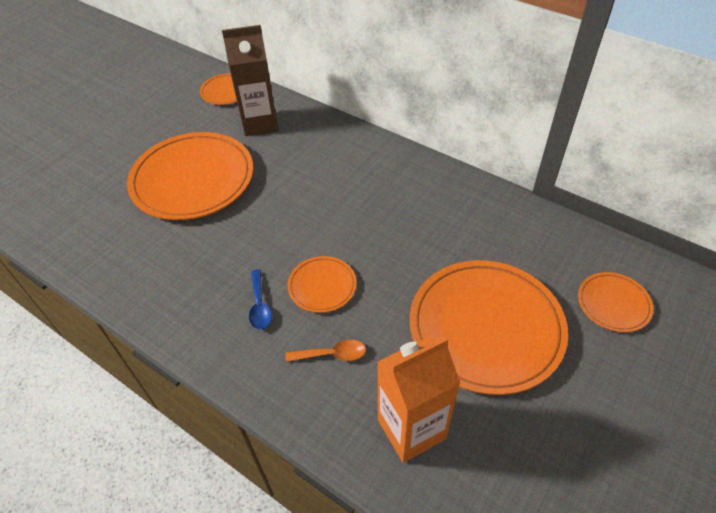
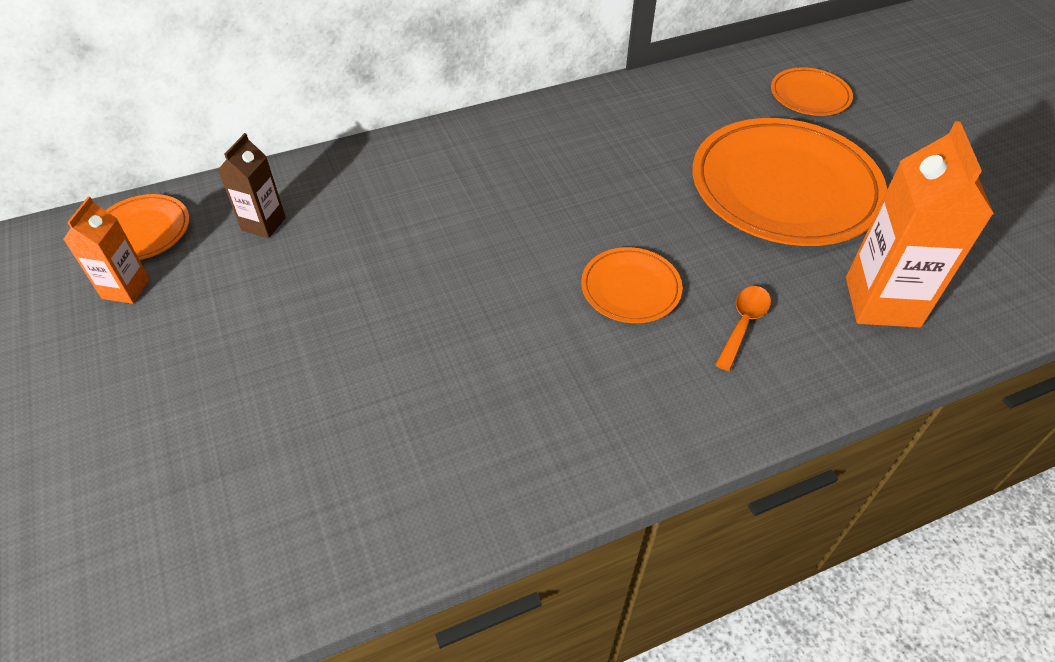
camera: 60 degrees left, 0 degrees up
orange plate [127,132,253,220] -> none
brown carton [222,25,278,136] -> brown carton [218,133,286,238], size x0.55
blue spoon [249,270,272,330] -> none
none -> orange carton [63,196,150,304]

